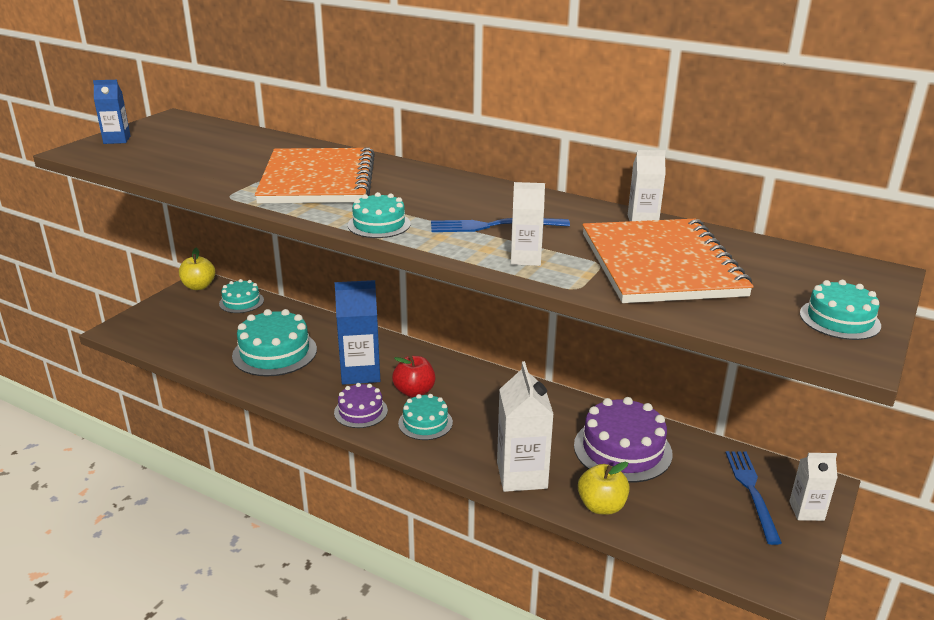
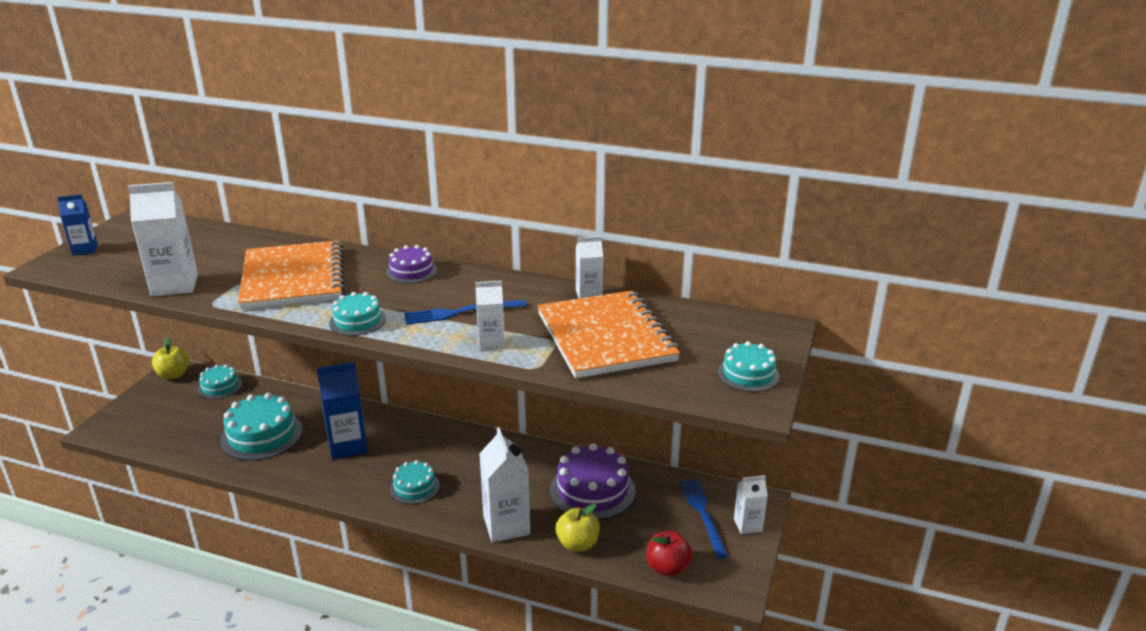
camera: 10 degrees left, 0 degrees up
purple cake [334,383,388,428] -> purple cake moved to [386,245,437,284]
red apple [392,356,435,398] -> red apple moved to [647,531,693,577]
none -> white carton [128,182,198,296]

